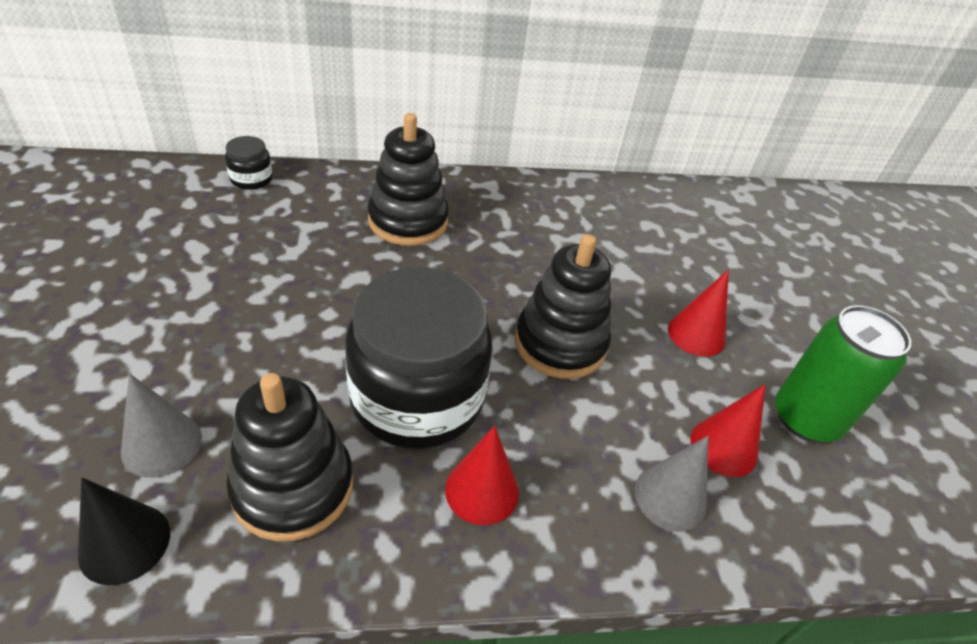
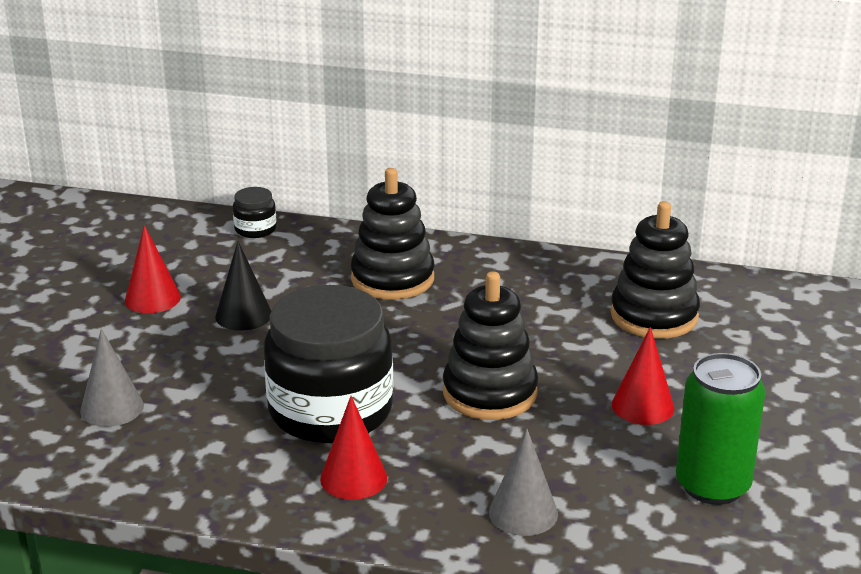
camera: 25 degrees right, 15 degrees down
black cone [78,478,170,585] -> black cone moved to [215,241,271,331]
black stacking toy [226,373,353,542] -> black stacking toy moved to [610,201,700,339]
red cone [690,384,766,477] -> red cone moved to [125,225,181,313]

